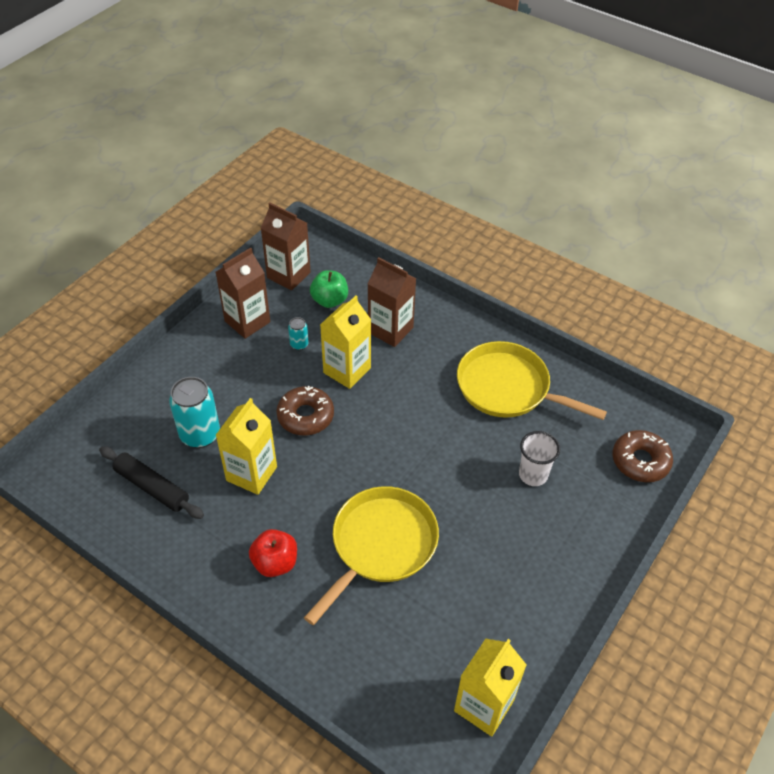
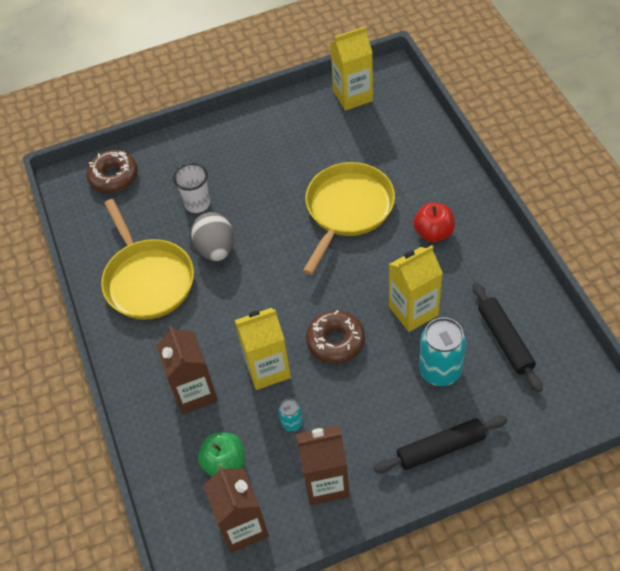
camera: 140 degrees left, 5 degrees up
yellow pan [304,486,439,625] -> yellow pan turned 135 degrees clockwise [303,162,395,275]
none -> grey egg [191,212,234,261]
none -> black rolling pin [374,415,508,473]

